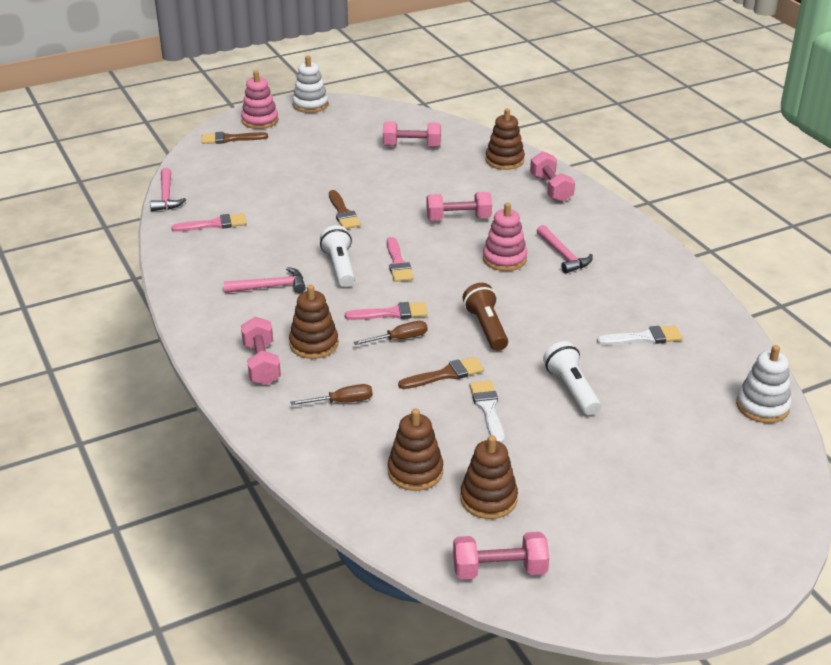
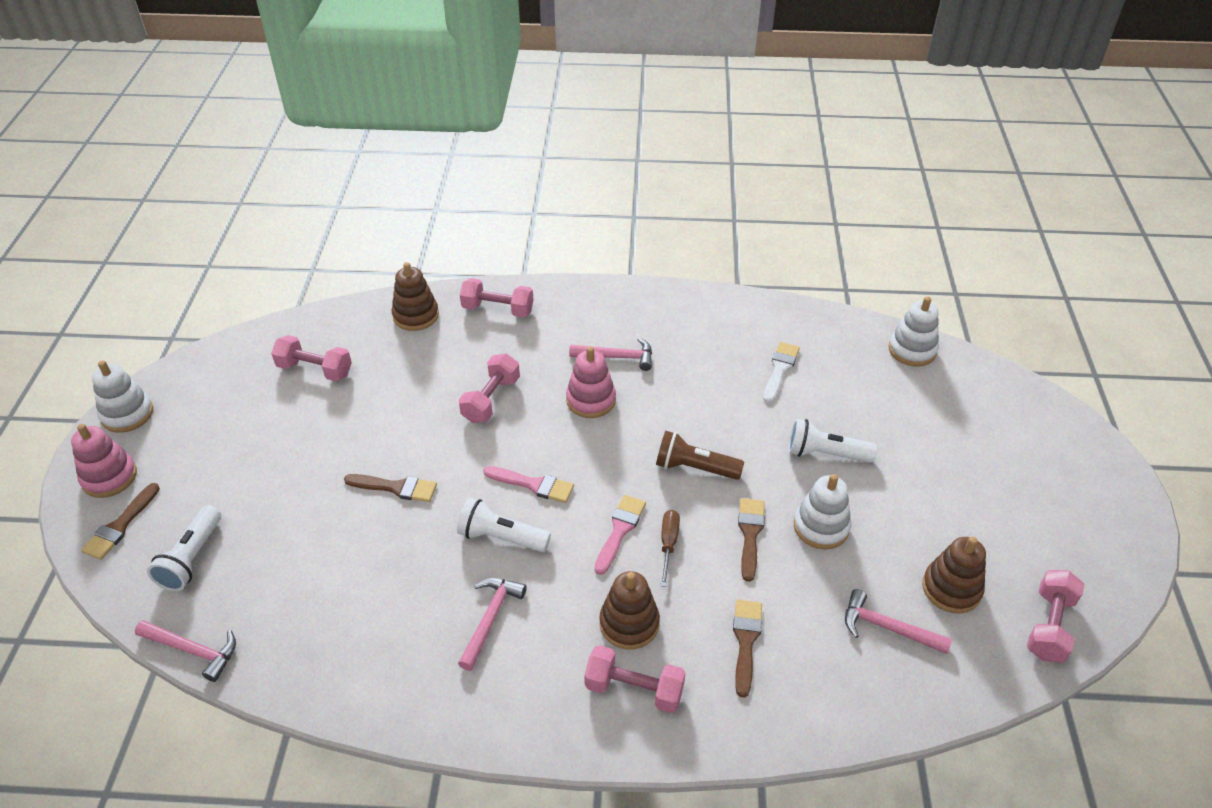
camera: 60 degrees left, 10 degrees up
pink brush [171,213,247,232] -> none
brown screwdriver [290,384,373,405] -> brown brush [733,600,762,698]
pink dumbbell [383,121,441,147] -> pink dumbbell turned 75 degrees clockwise [271,335,352,381]
brown stacking toy [388,409,443,491] -> pink hammer [845,589,952,654]
white brush [469,380,504,443] -> white stacking toy [794,474,851,549]
none -> white flashlight [147,505,221,591]

